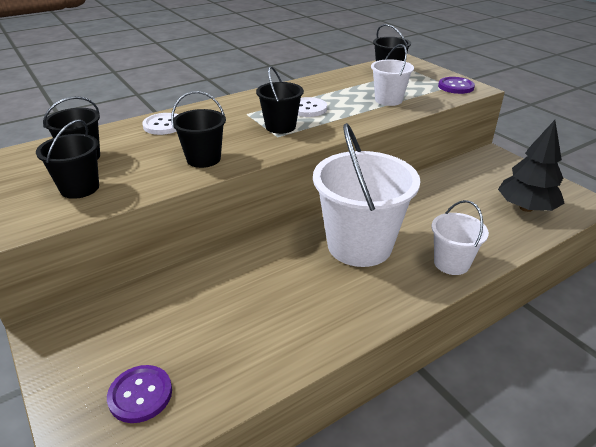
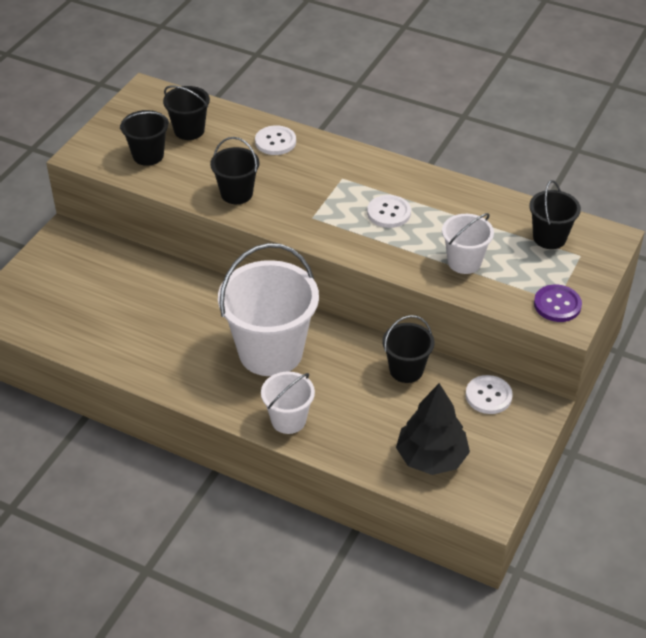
camera: 60 degrees right, 10 degrees up
purple button [107,365,172,423] -> none
black bucket [256,66,304,134] -> black bucket moved to [383,315,435,383]
none -> white button [466,375,513,414]

